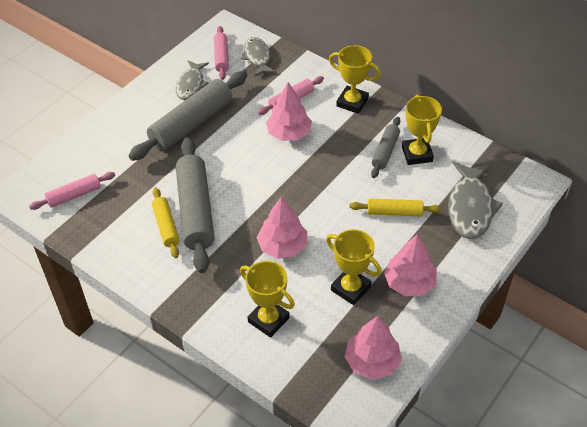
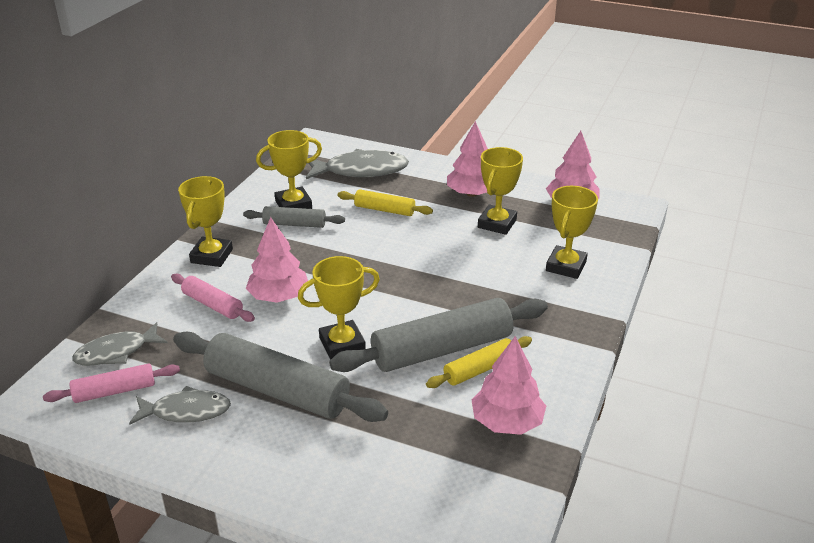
camera: 105 degrees left, 15 degrees down
pink rolling pin [29,172,115,210] -> none
pink tree [257,197,307,259] -> pink tree moved to [472,336,546,435]
yellow rolling pin [349,199,442,216] -> yellow rolling pin turned 60 degrees counterclockwise [338,189,433,216]
none -> yellow trophy [298,256,380,360]

